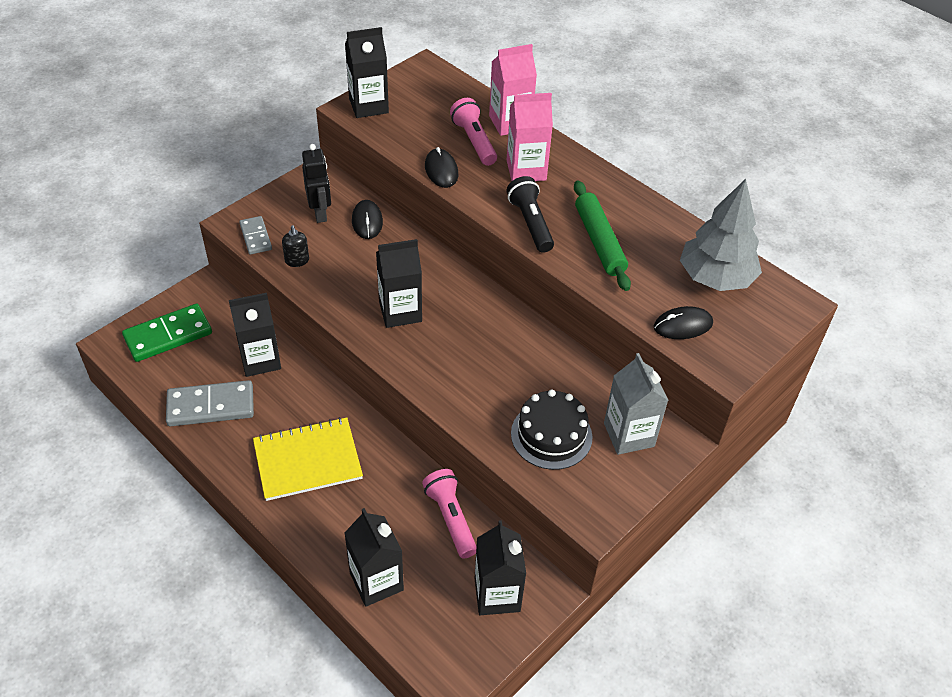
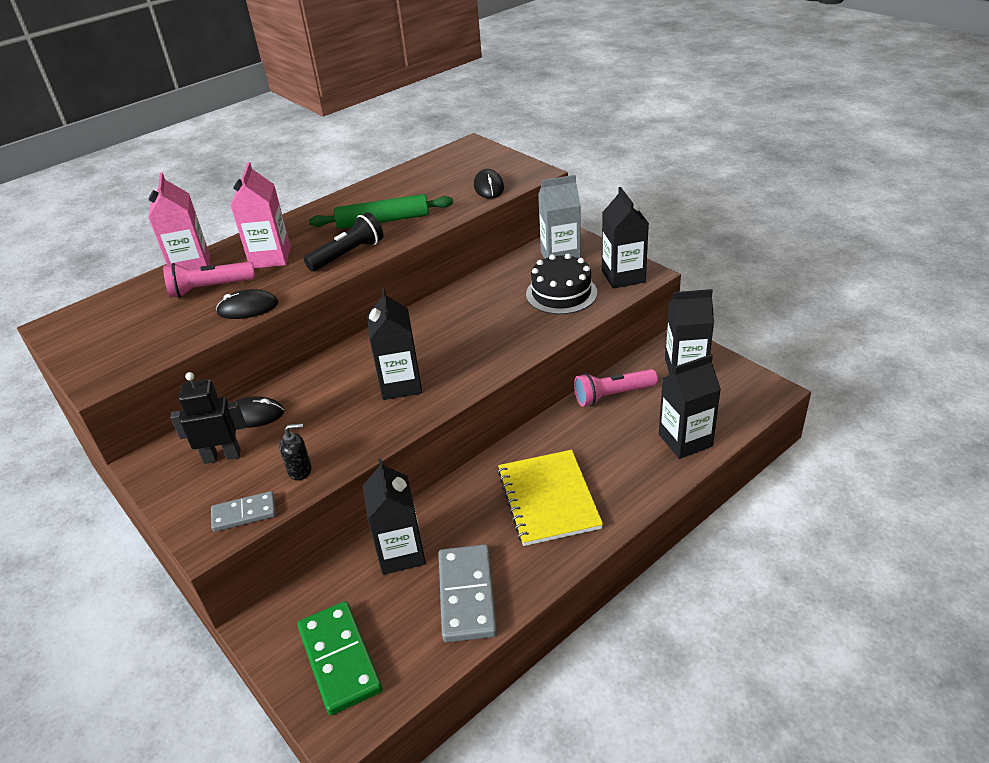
camera: 80 degrees left, 10 degrees down
black carton [345,27,389,118] -> black carton moved to [602,187,649,289]
black flashlight [507,176,554,253] -> black flashlight turned 150 degrees clockwise [304,212,384,271]
grey tree [680,179,762,291] -> none

